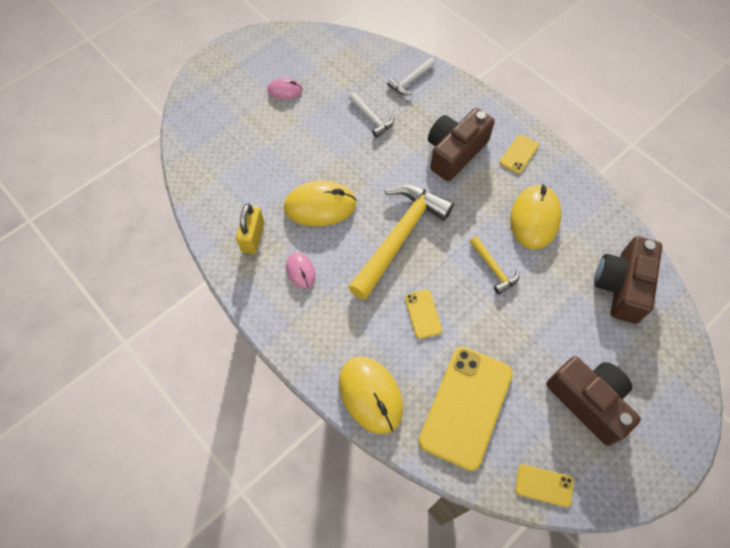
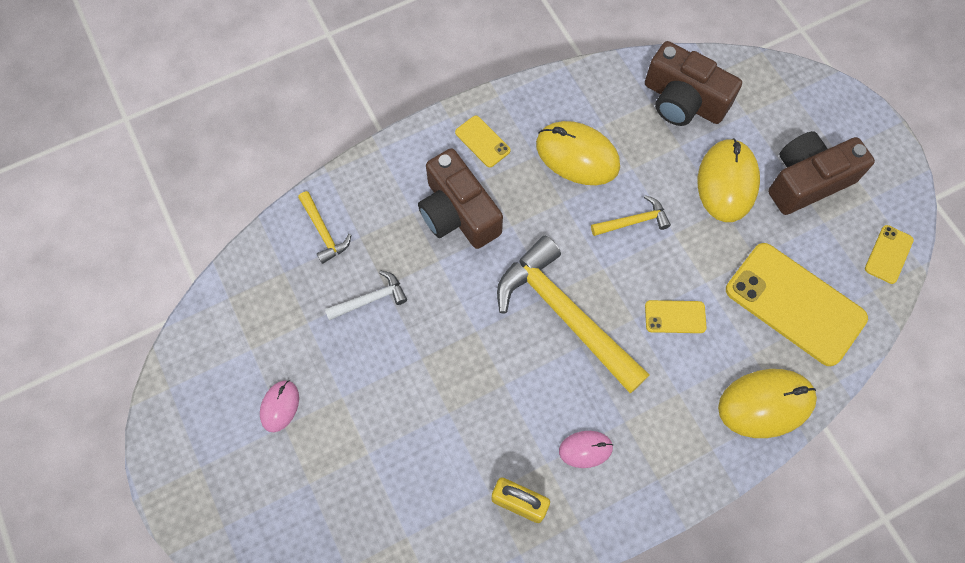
camera: 75 degrees left, 5 degrees up
yellow mouse [284,181,357,226] -> yellow mouse moved to [698,138,760,222]
white hammer [387,58,435,95] -> yellow hammer [298,191,351,264]

